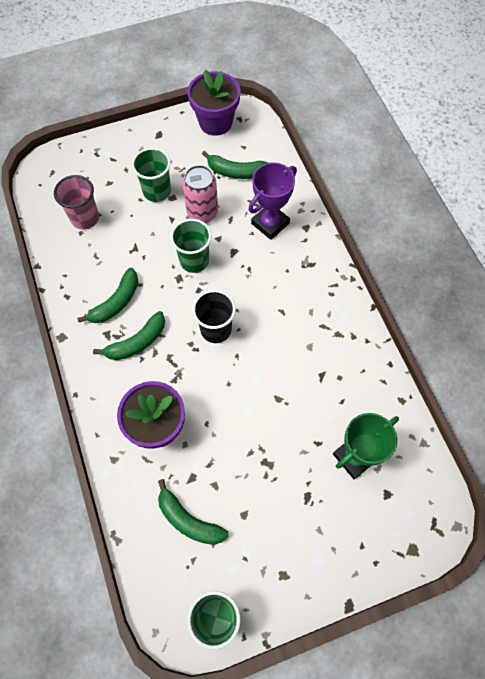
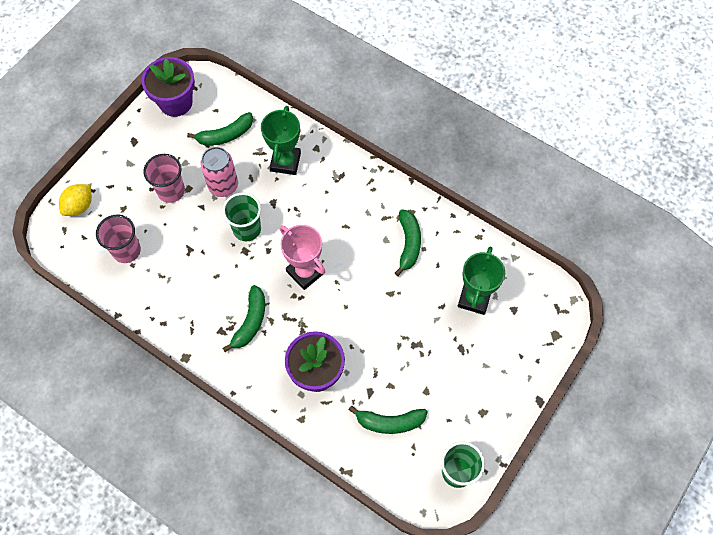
camera: 35 degrees left, 0 degrees up
green banana [77,268,138,323] -> green banana moved to [395,209,421,276]
green cup [132,148,171,202] -> pink cup [143,154,185,203]
black cup [192,290,236,343] -> pink trophy [280,225,325,290]
purple trophy [248,163,297,240] -> green trophy [261,106,301,175]
none -> yellow lemon [59,184,92,216]

